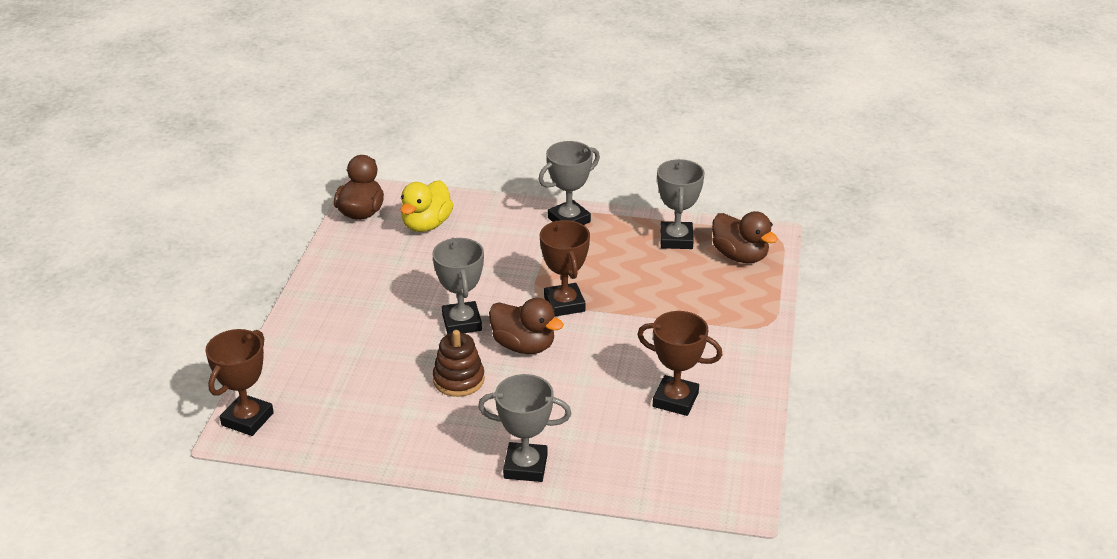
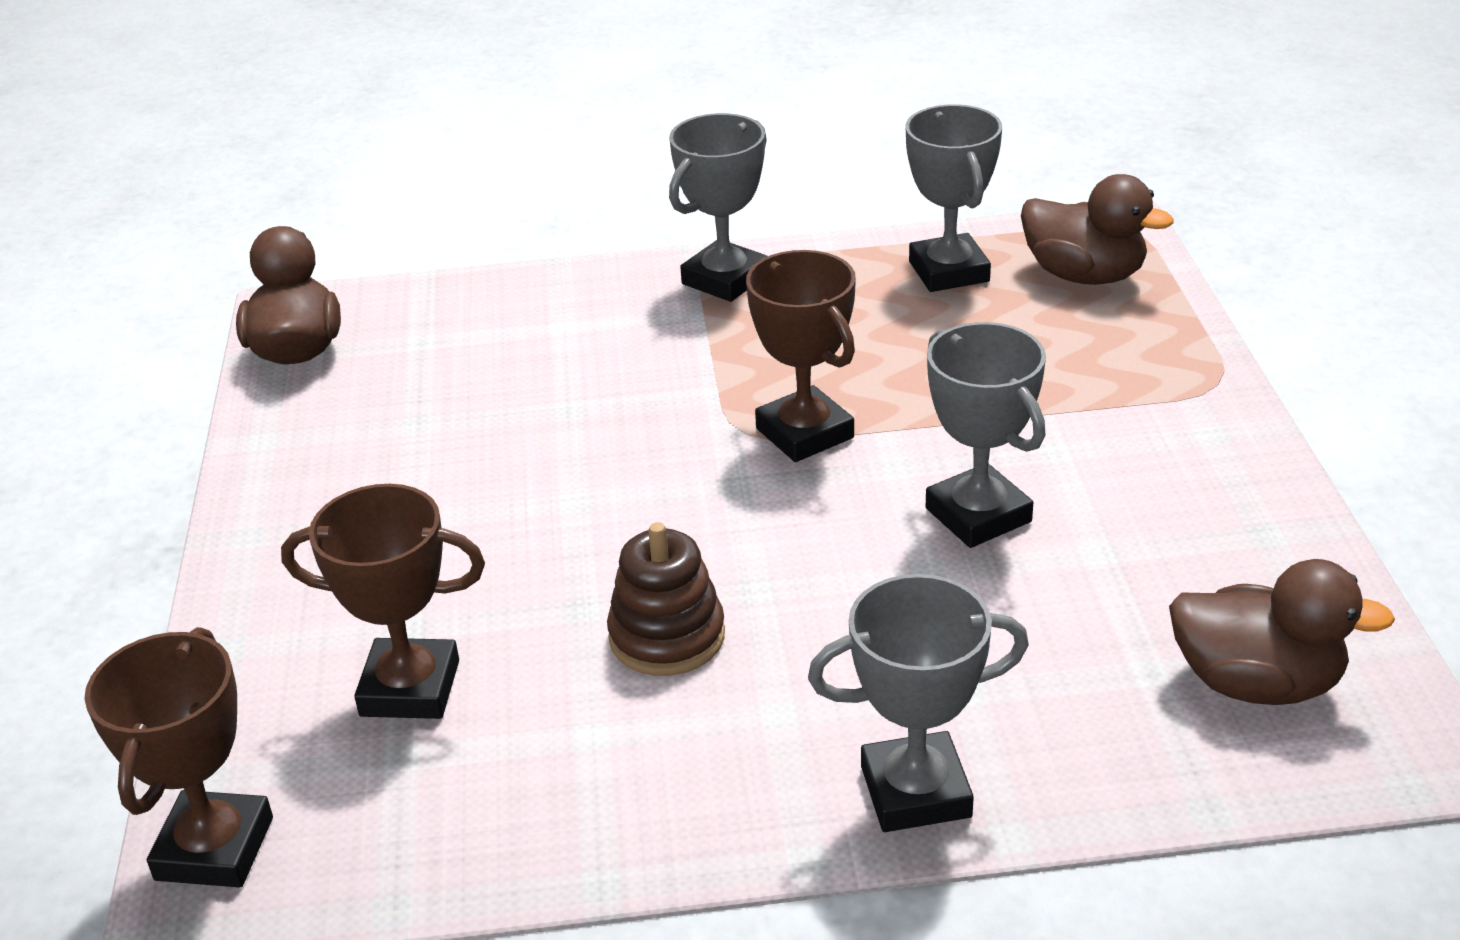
camera: 15 degrees left, 0 degrees up
yellow duck [400,180,454,232] -> none
grey trophy [432,238,484,335] -> grey trophy moved to [926,322,1046,548]
brown duck [489,298,564,354] -> brown duck moved to [1169,559,1395,705]
brown trophy [637,311,722,416] -> brown trophy moved to [281,484,485,719]

